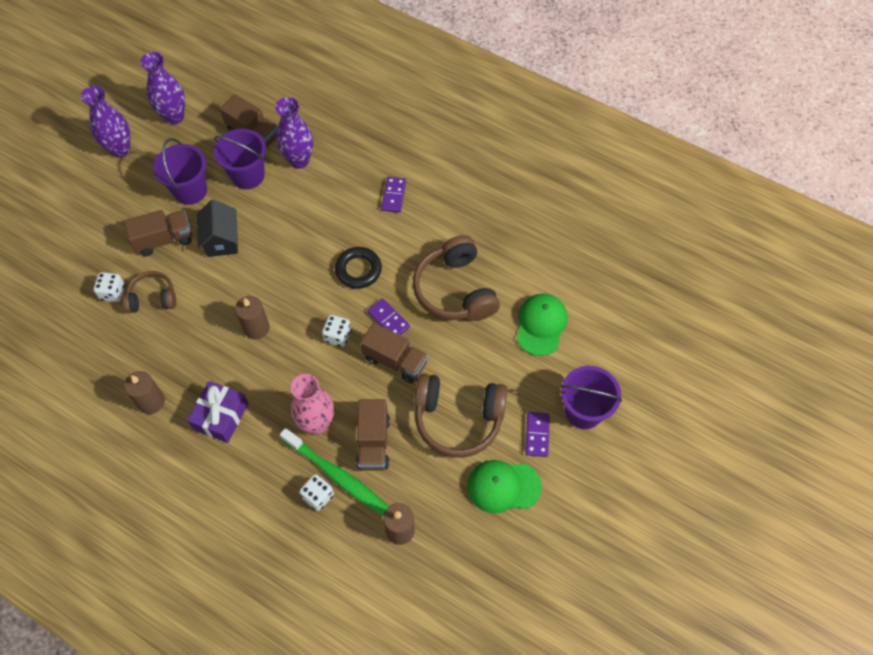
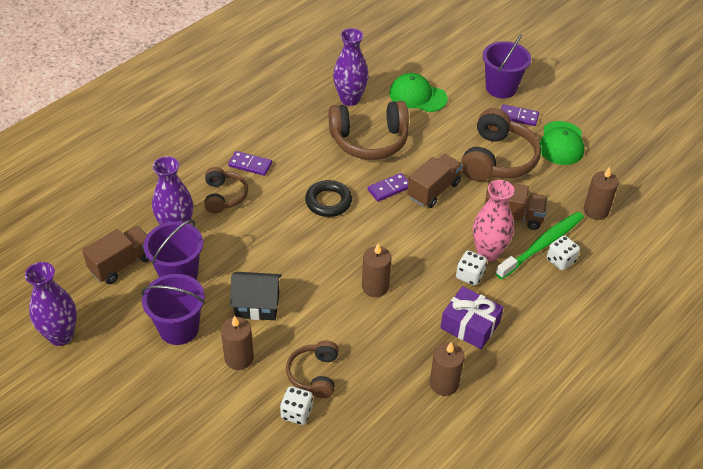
camera: 80 degrees left, 15 degrees down
purple vase [81,86,130,158] -> purple vase moved to [333,28,369,106]
brown truck [124,210,192,256] -> brown candle [221,315,254,370]
white dice [322,315,351,347] -> white dice moved to [456,250,487,286]
none -> brown headphones [204,167,248,214]

